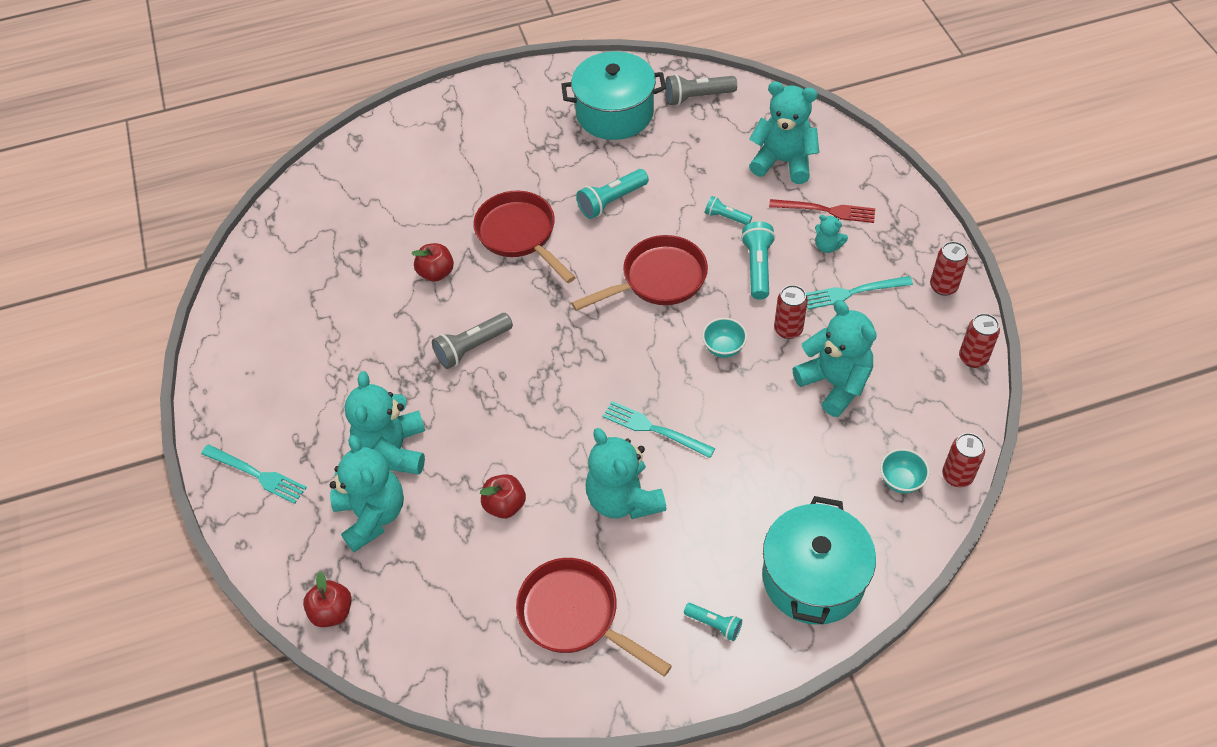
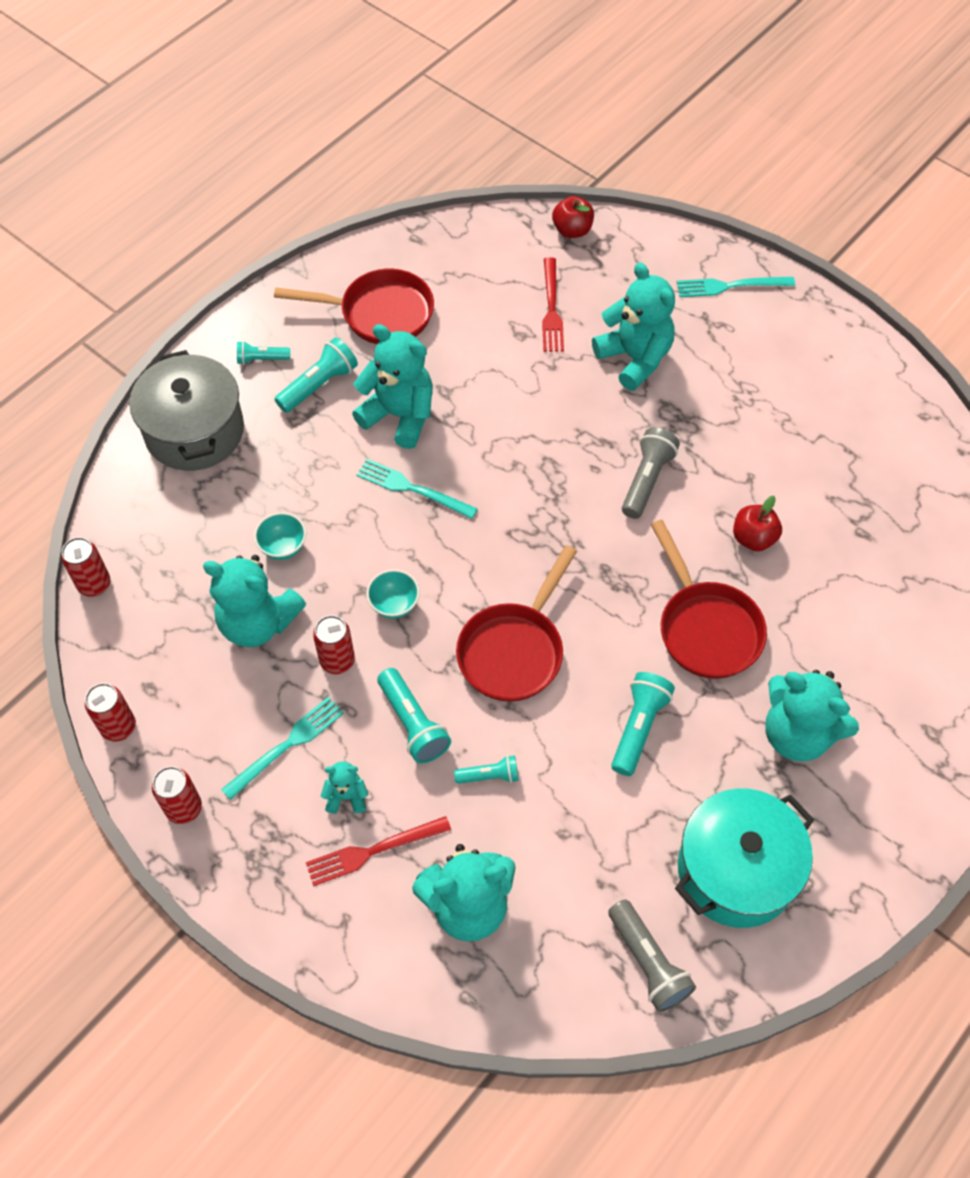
camera: 145 degrees right, 5 degrees up
turquoise teddy bear [330,435,404,552] -> turquoise teddy bear moved to [765,670,859,761]
red pan [473,191,576,283] -> red pan turned 45 degrees clockwise [651,520,767,679]
red apple [480,474,526,519] -> none
turquoise fork [602,401,715,458] -> turquoise fork turned 150 degrees counterclockwise [356,459,478,519]
grey flashlight [665,74,737,106] -> grey flashlight turned 105 degrees clockwise [608,899,696,1012]
turquoise pot [762,496,876,625] -> grey pot [130,350,244,471]
turquoise bowl [880,449,930,493] -> turquoise bowl moved to [254,512,306,560]
none -> turquoise flashlight [275,337,358,413]
none -> red fork [542,257,564,352]

